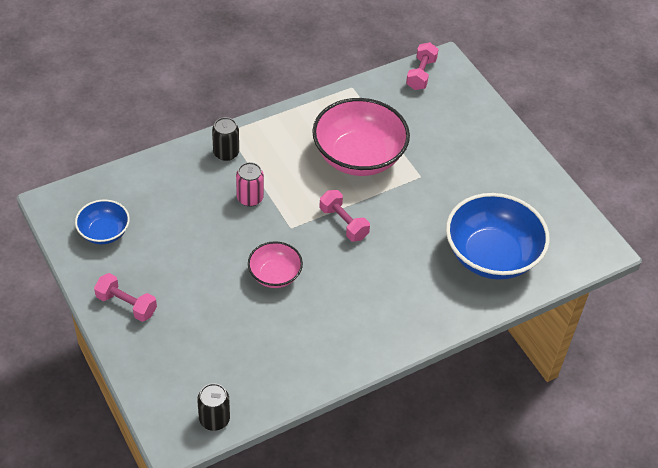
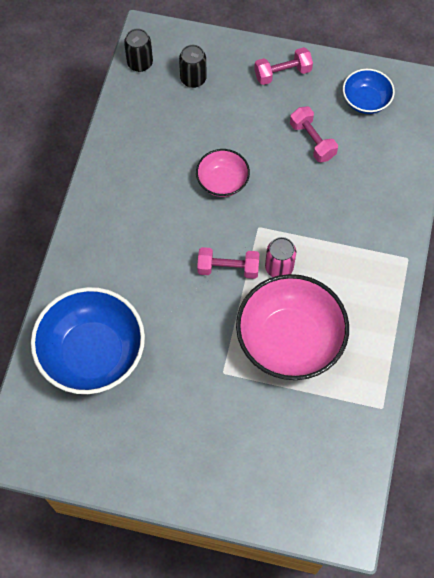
camera: 135 degrees right, 15 degrees up
black can [212,117,239,161] -> black can moved to [179,45,207,88]
pink can [236,162,264,207] -> pink can moved to [265,237,296,277]
pink dumbbell [406,42,439,90] -> pink dumbbell moved to [290,106,338,162]

